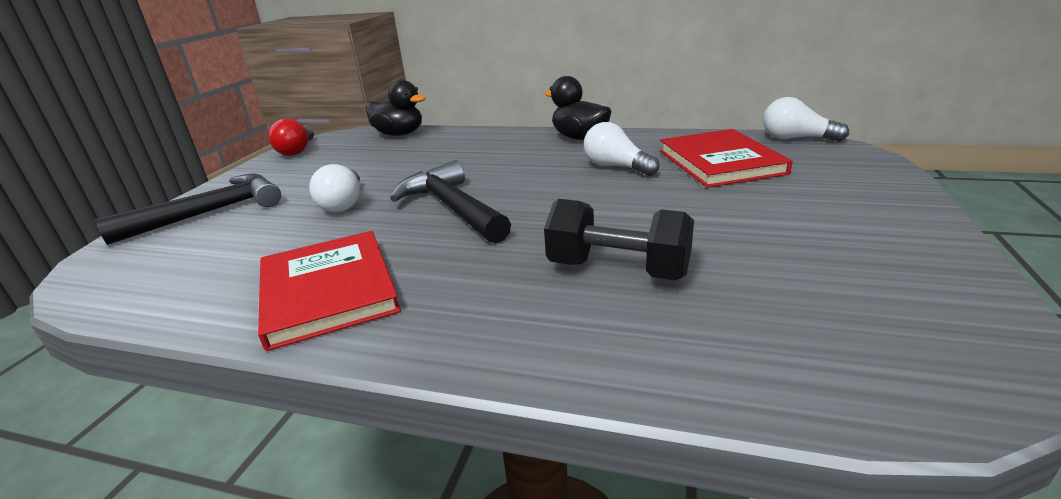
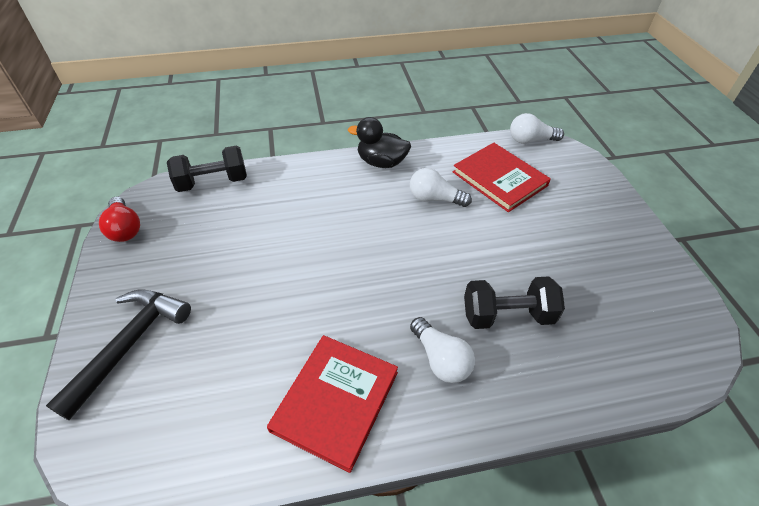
camera: 30 degrees left, 20 degrees up
red book [258,231,401,351] -> red book turned 75 degrees clockwise [267,335,398,473]
white light bulb [309,164,360,212] -> white light bulb moved to [410,317,475,383]
black duck [366,80,426,136] -> black dumbbell [167,146,247,192]
black hammer [390,160,511,244] -> none

